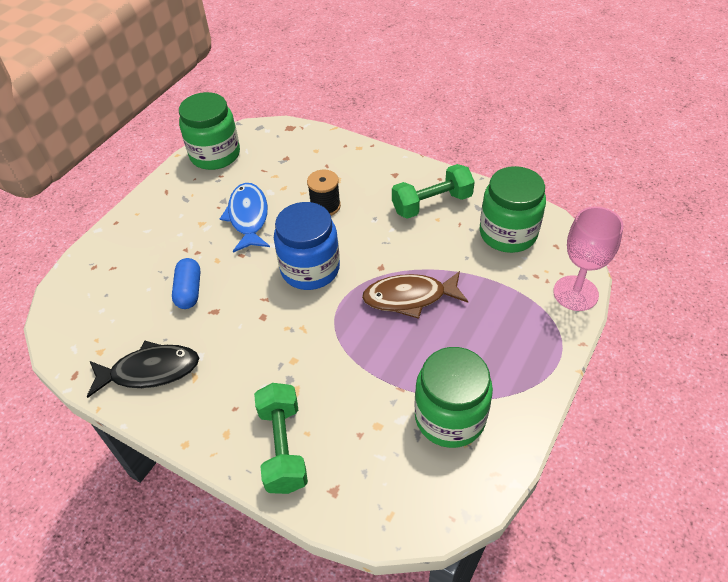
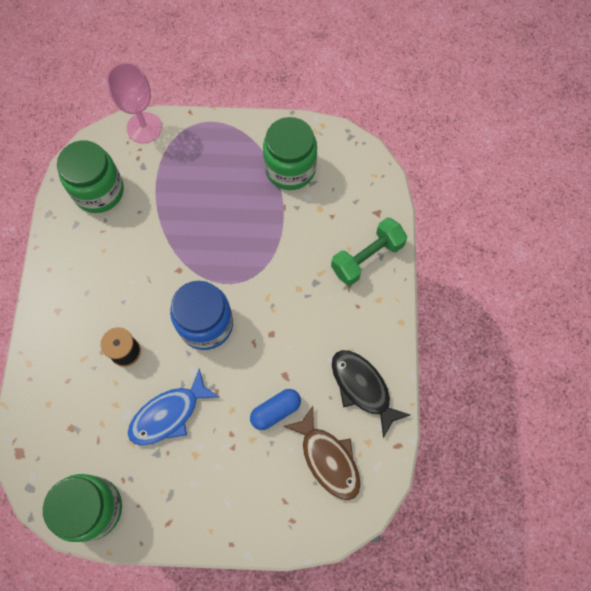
camera: 120 degrees left, 20 degrees up
brown fish [362,271,468,319] -> brown fish moved to [283,406,361,500]
green dumbbell [392,164,475,219] -> none

